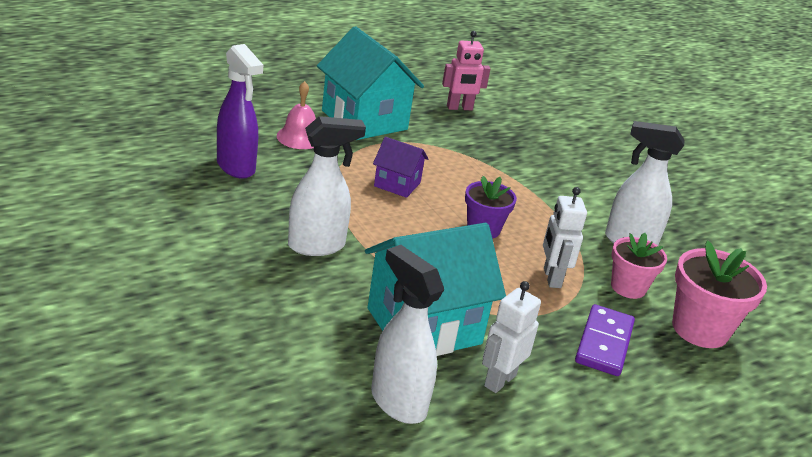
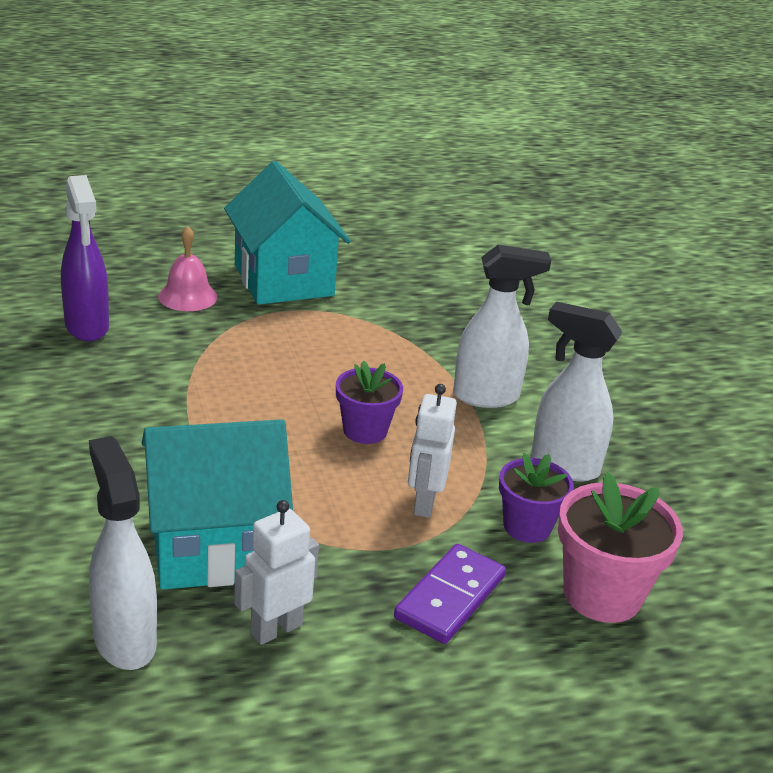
camera: 15 degrees right, 0 degrees up
white spray bottle [288,116,366,256] -> white spray bottle moved to [453,245,551,408]
purple house [373,137,429,198] -> none
pink robot [442,31,491,110] -> none
pink flower pot [611,233,667,299] -> purple flower pot [499,453,573,543]

